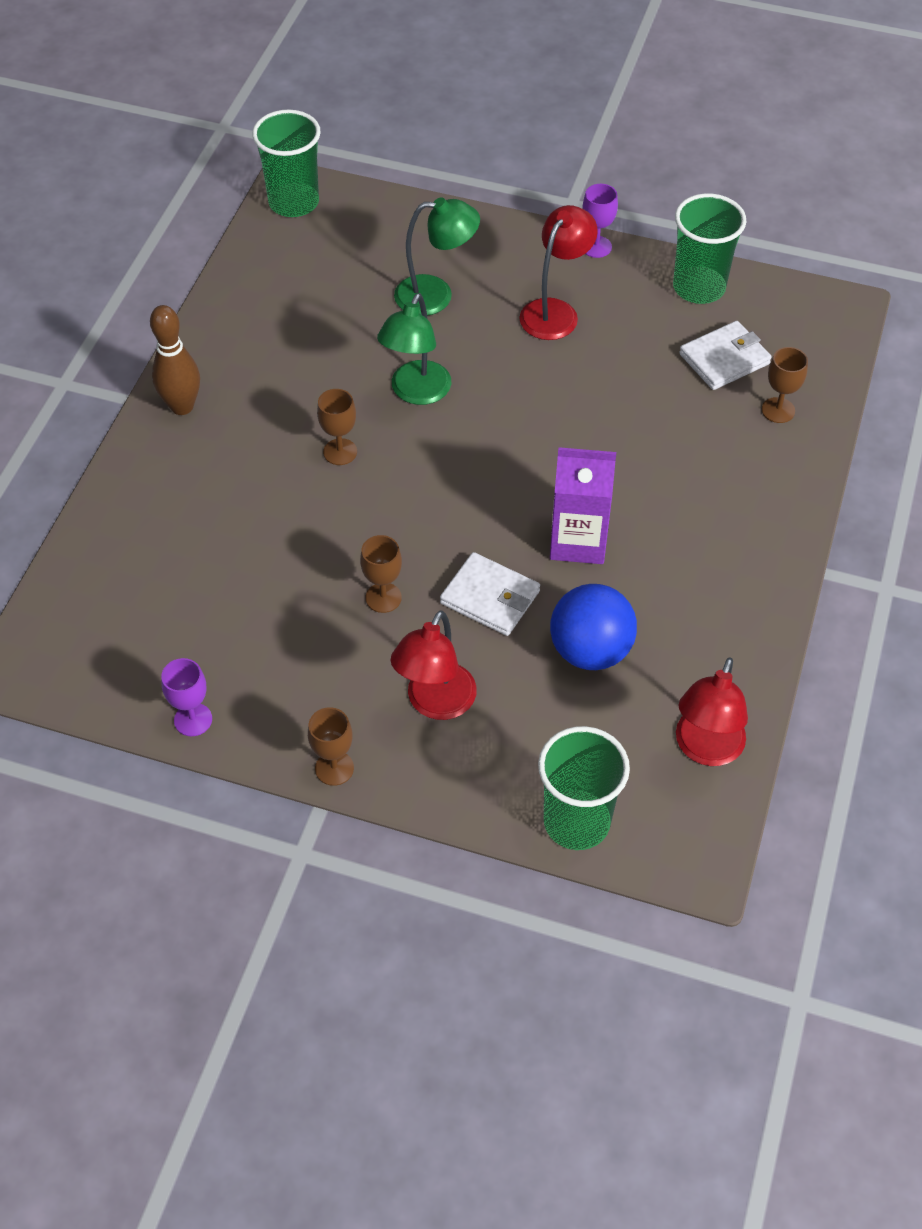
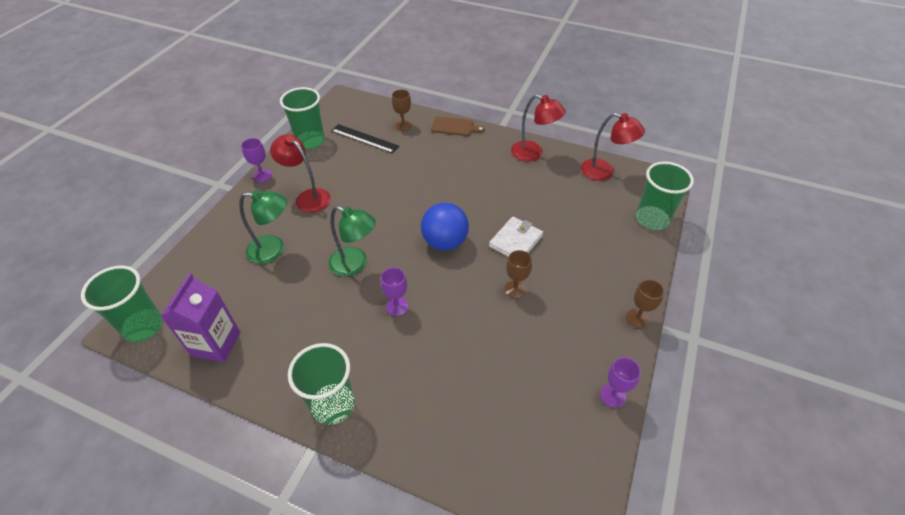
camera: 85 degrees left, 5 degrees down
brown bowling pin [150,305,200,415] -> green cup [288,343,354,425]
brown goblet [317,389,357,465] -> purple goblet [381,267,408,316]
red lamp [390,610,477,720] -> red lamp moved to [511,94,566,161]
green lamp [394,197,480,315] -> green lamp turned 90 degrees clockwise [239,190,287,264]
purple carton [550,447,616,564] -> purple carton moved to [161,273,240,363]
blue ball [550,584,637,670] -> blue ball moved to [421,202,469,251]
white wallet [679,321,772,390] -> black ruler [331,124,399,154]
none -> brown cutting board [431,116,485,136]

